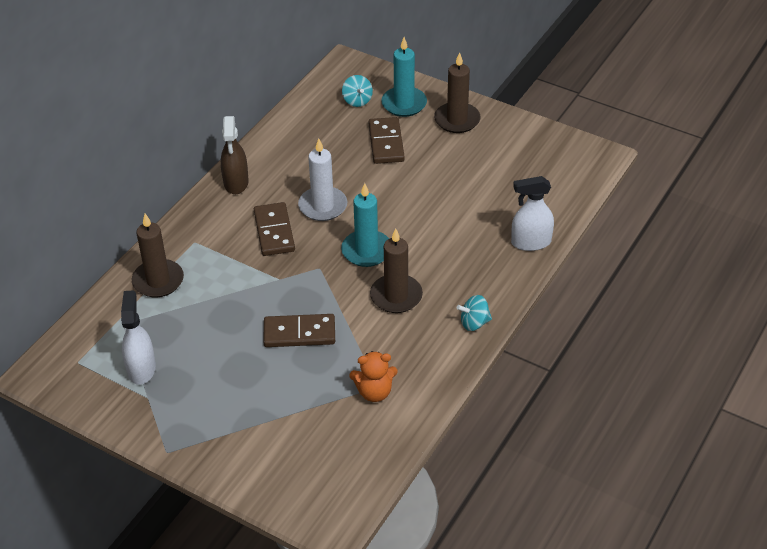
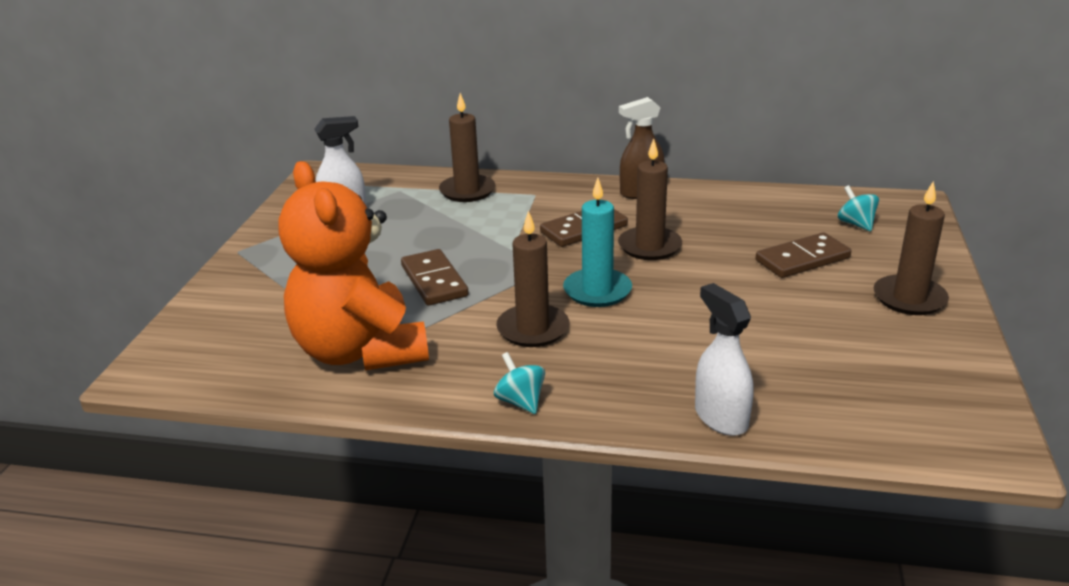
camera: 70 degrees right, 15 degrees down
white candle [298,138,348,221] -> brown candle [618,138,682,260]
turquoise spinning top [342,75,373,107] -> turquoise spinning top turned 105 degrees clockwise [838,185,879,231]
orange teddy bear [349,351,398,402] -> orange teddy bear [278,161,429,371], size x2.29
turquoise candle [381,37,427,117] -> none

